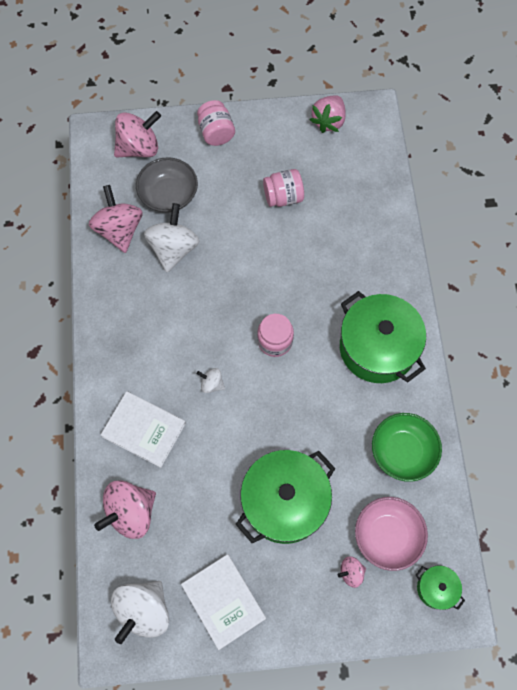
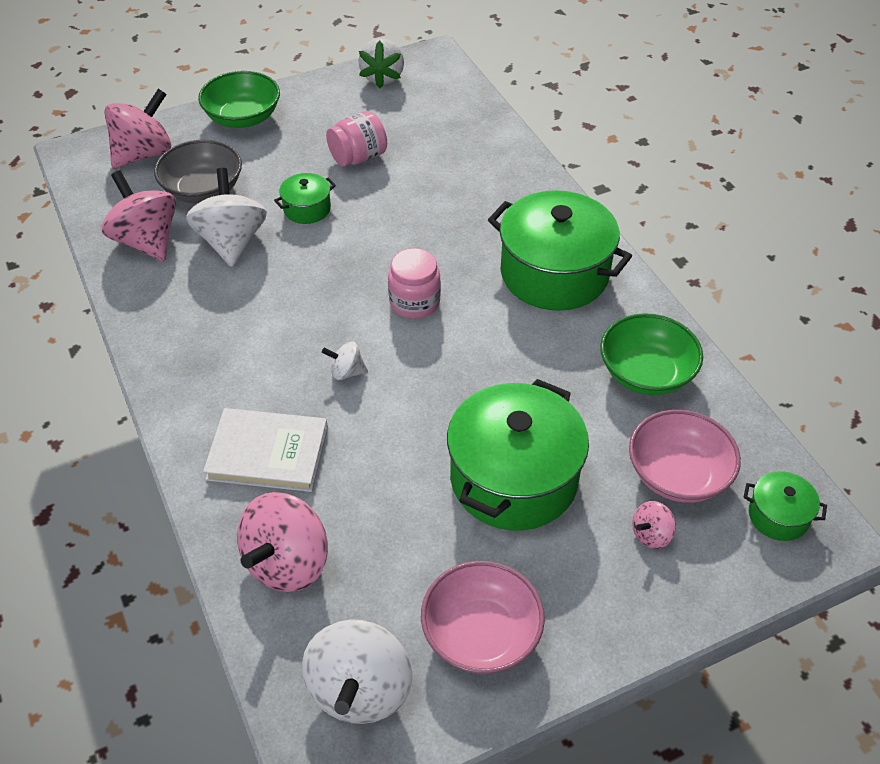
camera: 20 degrees left, 20 degrees down
white book [181,554,266,650] -> pink bowl [421,561,545,674]
pink jar [197,100,235,146] -> green bowl [198,71,280,128]
pink strawberry [310,96,346,133] -> white strawberry [358,38,404,88]
none -> green pot [274,173,336,224]

